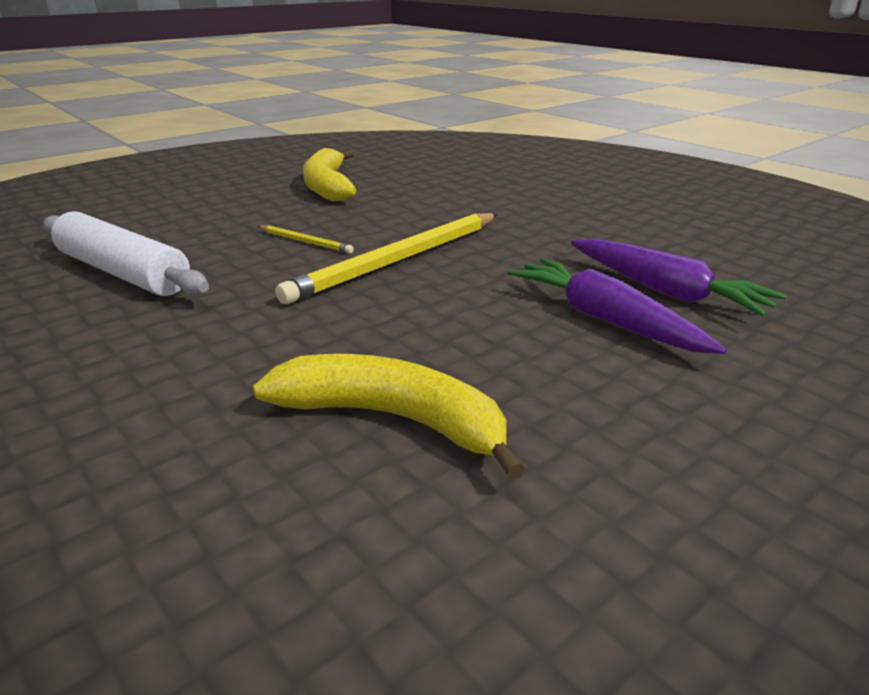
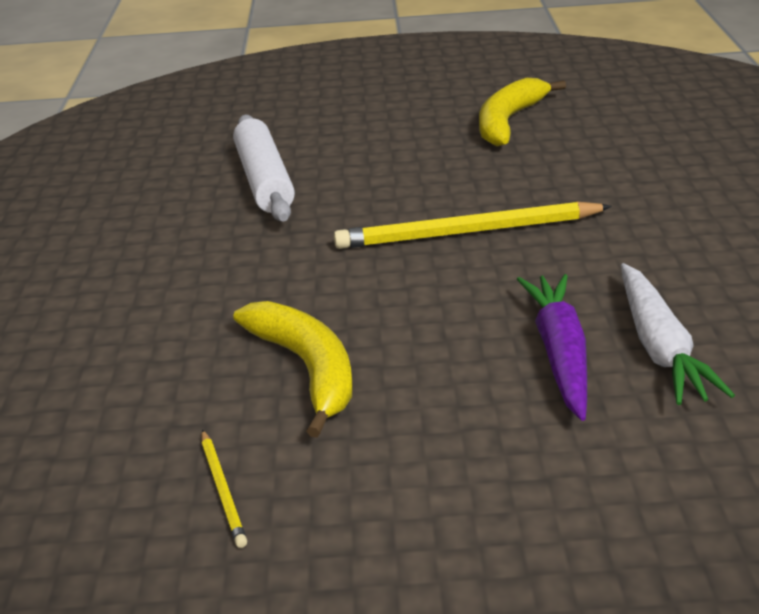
camera: 40 degrees right, 5 degrees up
yellow pencil [258,225,354,253] -> yellow pencil moved to [202,429,247,548]
purple carrot [571,239,787,317] -> white carrot [621,263,735,405]

